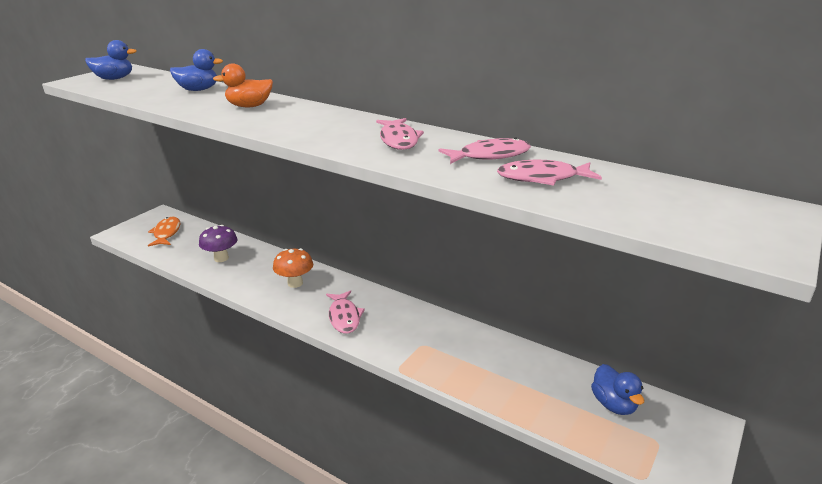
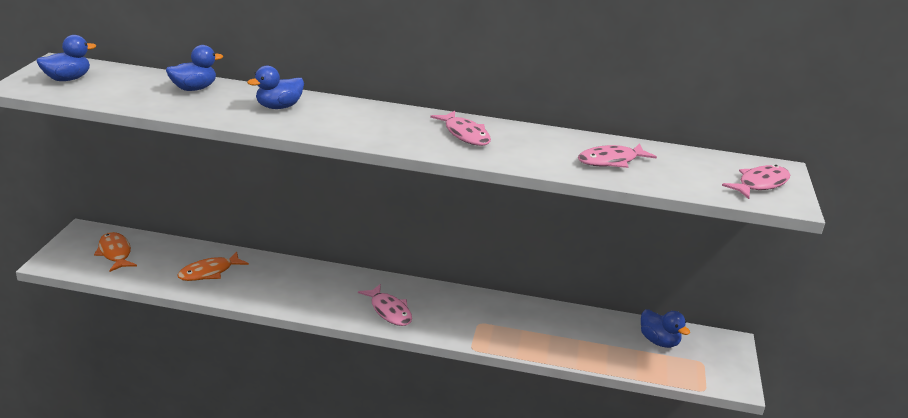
camera: 25 degrees left, 0 degrees up
purple mushroom [199,225,237,262] -> orange fish [177,251,249,281]
orange duck [213,63,273,107] -> blue duck [247,66,304,109]
orange mushroom [273,248,313,288] -> none
pink fish [439,137,531,164] -> pink fish moved to [722,165,790,199]

